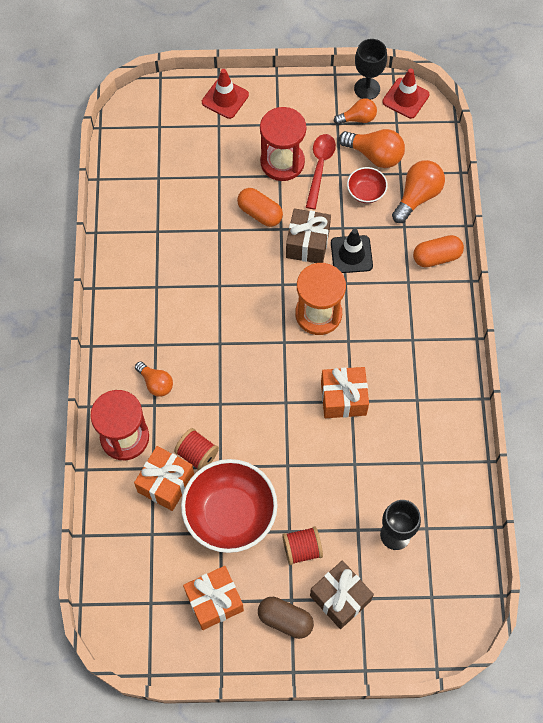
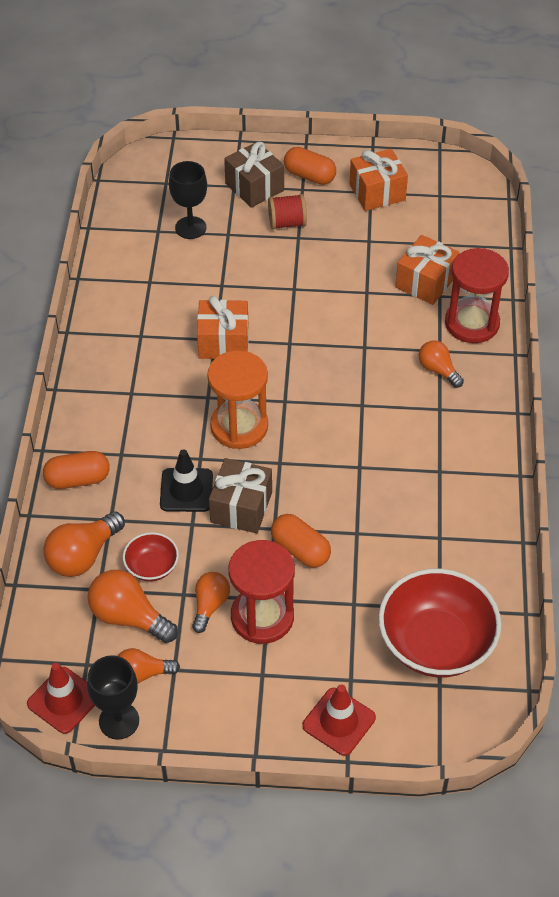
camera: 175 degrees left, 15 degrees down
red spool [174,428,219,471] -> none
red bowl [181,459,278,553] -> red bowl moved to [379,569,501,677]
brown capsule [258,597,314,639] -> orange capsule [284,147,336,185]
red spoon [306,134,336,209] -> orange light bulb [192,572,230,633]

